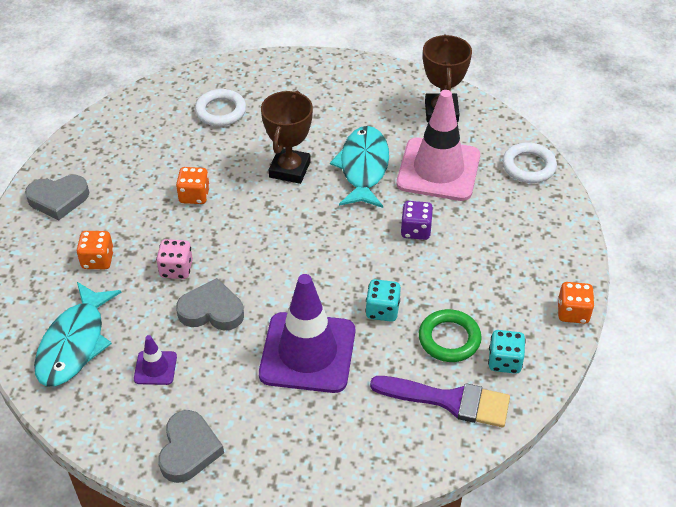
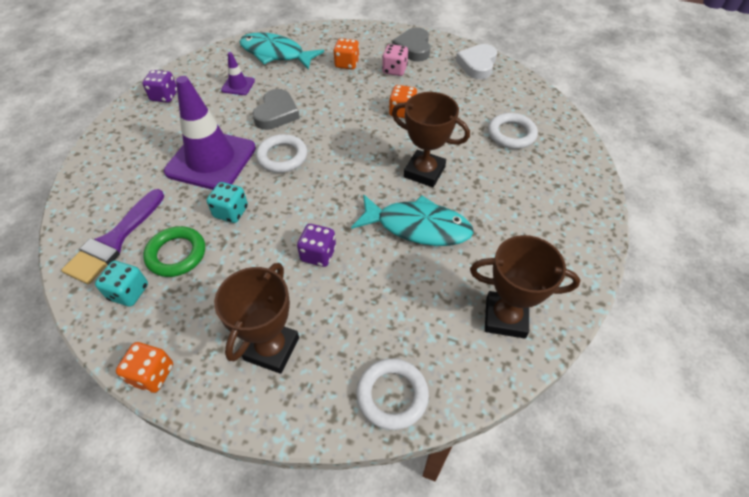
camera: 100 degrees right, 5 degrees up
pink dice [156,239,193,279] -> pink dice moved to [382,44,408,76]
grey heart [158,410,224,483] -> purple dice [142,70,177,103]
pink traffic cone [396,90,480,201] -> none
none -> brown trophy [214,263,299,374]
none -> white ring [256,134,307,173]
none -> white heart [456,44,497,79]

